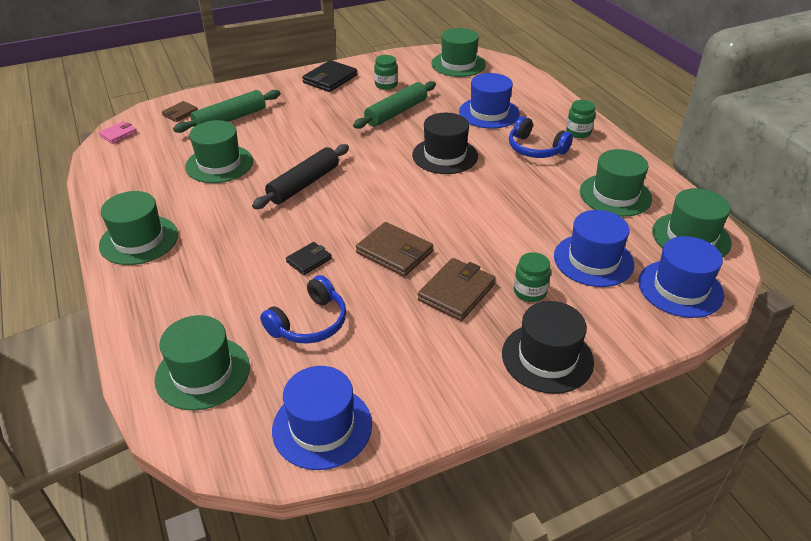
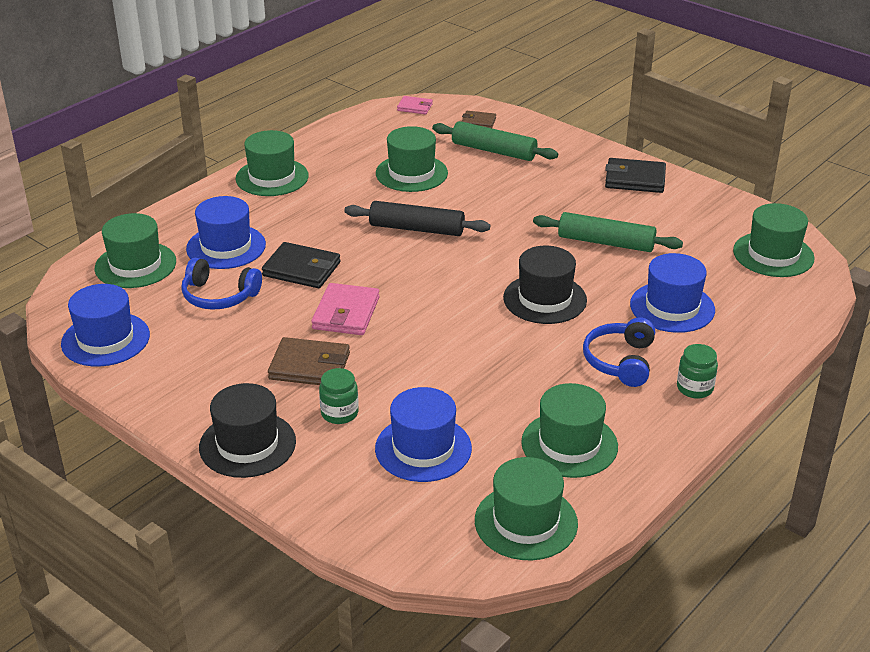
camera: 65 degrees right, 5 degrees down
black wallet [286,242,332,275] -> black wallet [262,242,340,288], size x1.72
brown wallet [356,222,433,277] -> pink wallet [311,283,380,335]
green jar [374,55,398,90] -> none
blue hat [638,236,724,318] -> blue hat moved to [186,196,266,269]

